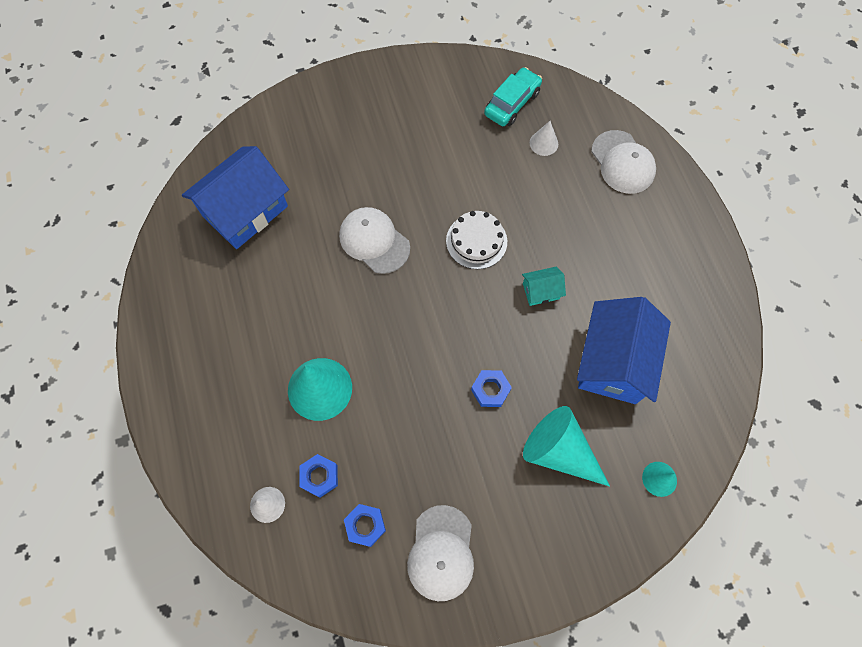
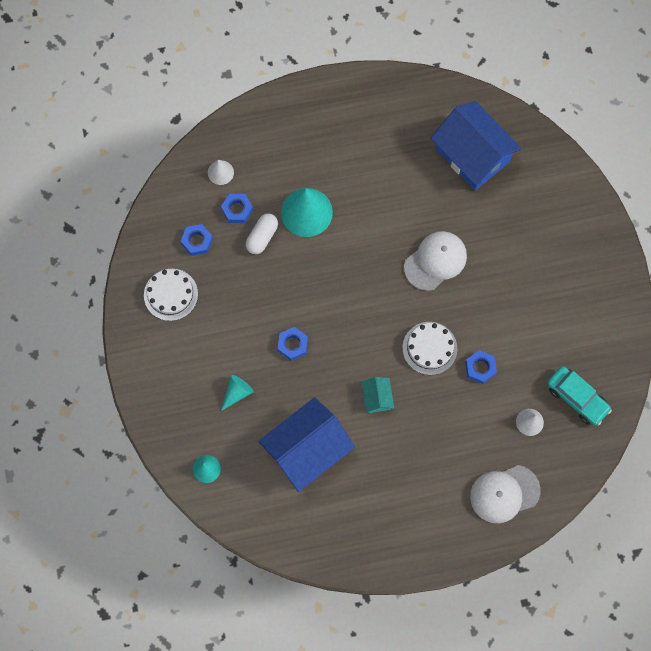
camera: 95 degrees right, 5 degrees up
white cap [407,505,474,601] -> white cake [144,269,198,321]
turquoise cone [523,406,610,486] -> turquoise cone [221,375,253,411], size x0.51
blue house [577,297,671,404] -> blue house turned 60 degrees counterclockwise [258,397,355,492]
none -> white capsule [246,213,278,254]
none -> blue nut [465,350,497,384]

